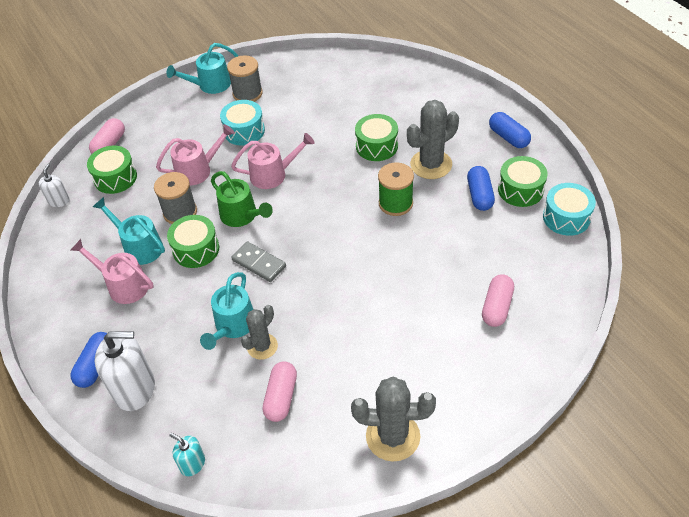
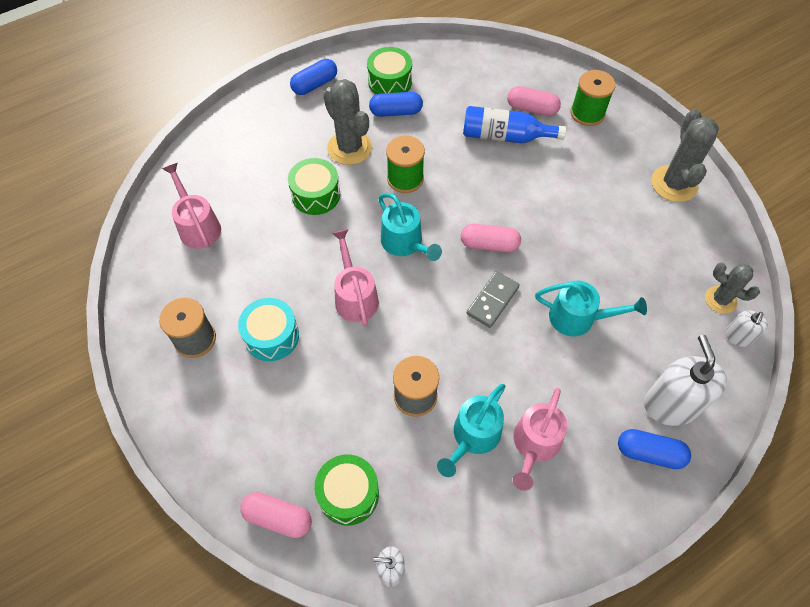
camera: 95 degrees left, 10 degrees up
pink watering can [156,124,235,186] -> pink watering can moved to [162,163,221,249]
turquoise watering can [166,43,238,94] -> turquoise watering can moved to [378,193,442,261]
green drum [167,215,219,268] -> none
turquoise soap dispenser [169,433,205,476] -> white soap dispenser [725,311,768,347]
green watering can [211,171,273,227] -> none
grey cactus [241,305,278,360] -> grey cactus moved to [705,263,760,314]
pink capsule [263,361,297,422] -> pink capsule moved to [461,224,521,252]
turquoise drum [543,183,596,236] -> none
none -> blue bottle [463,106,566,143]
none -> green spool [570,70,616,126]

